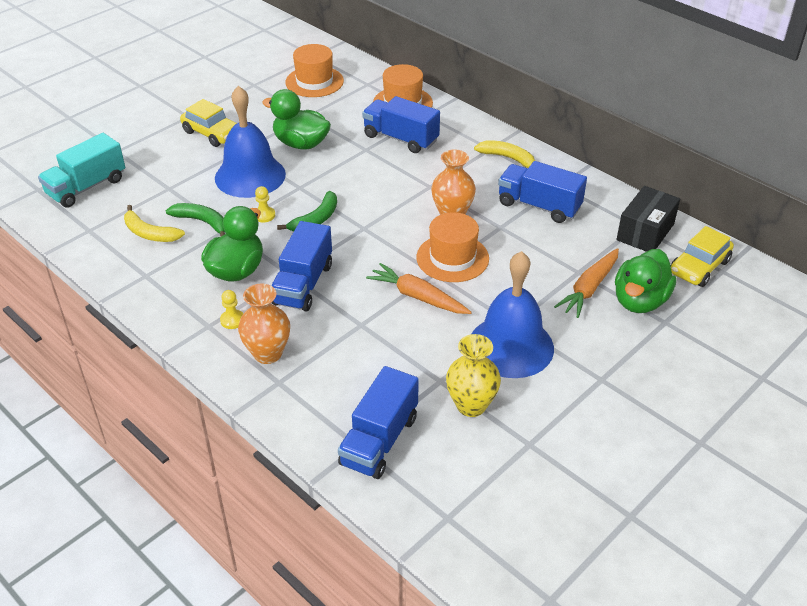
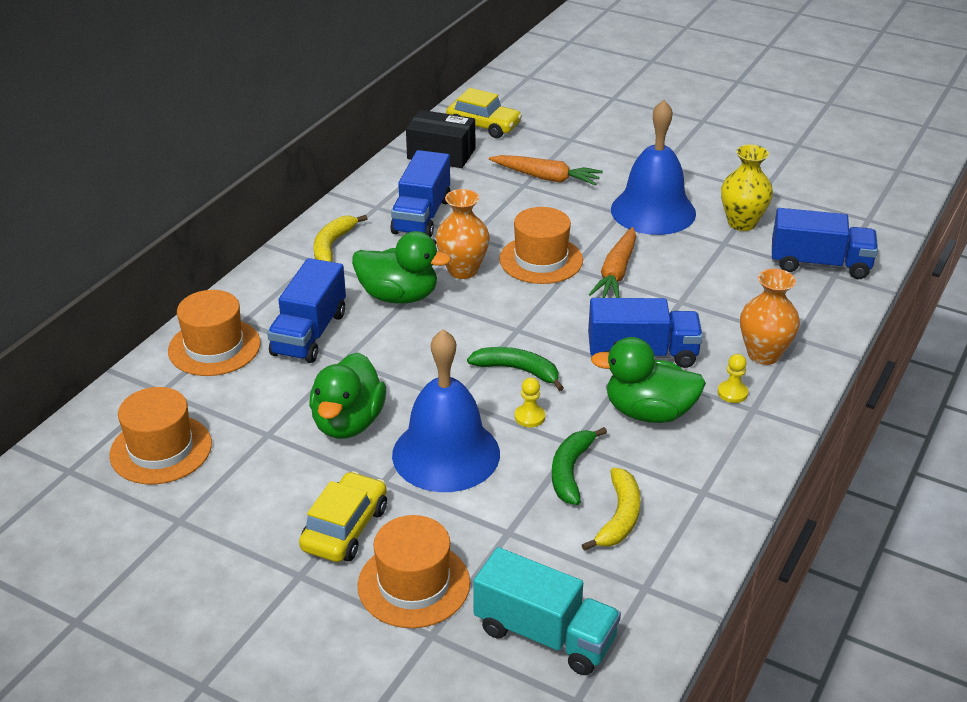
camera: 105 degrees left, 5 degrees down
green duck [615,249,676,313] -> green duck moved to [352,231,451,304]
none -> orange hat [358,515,470,628]

